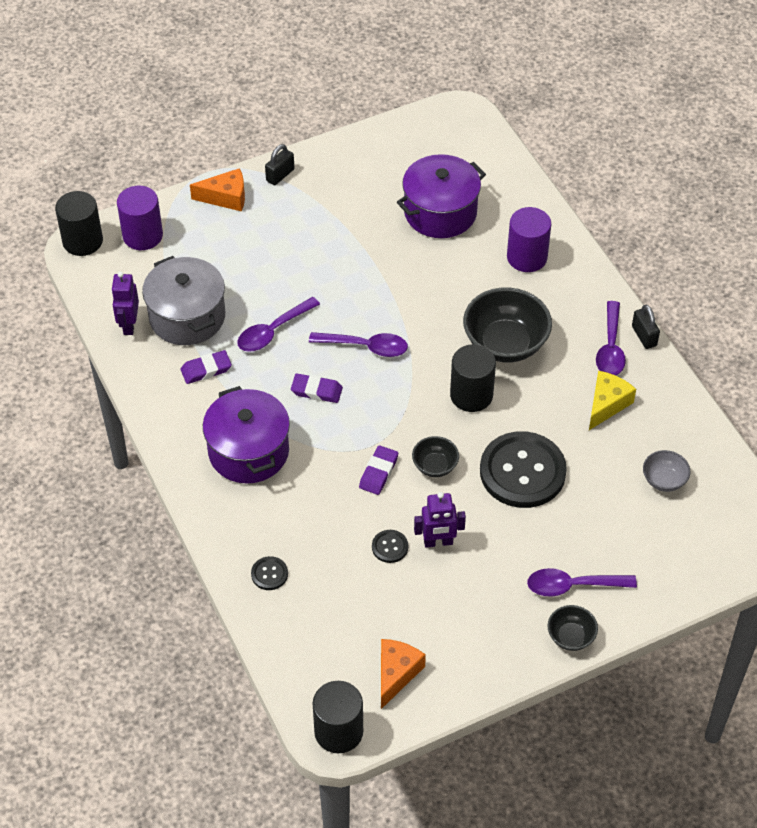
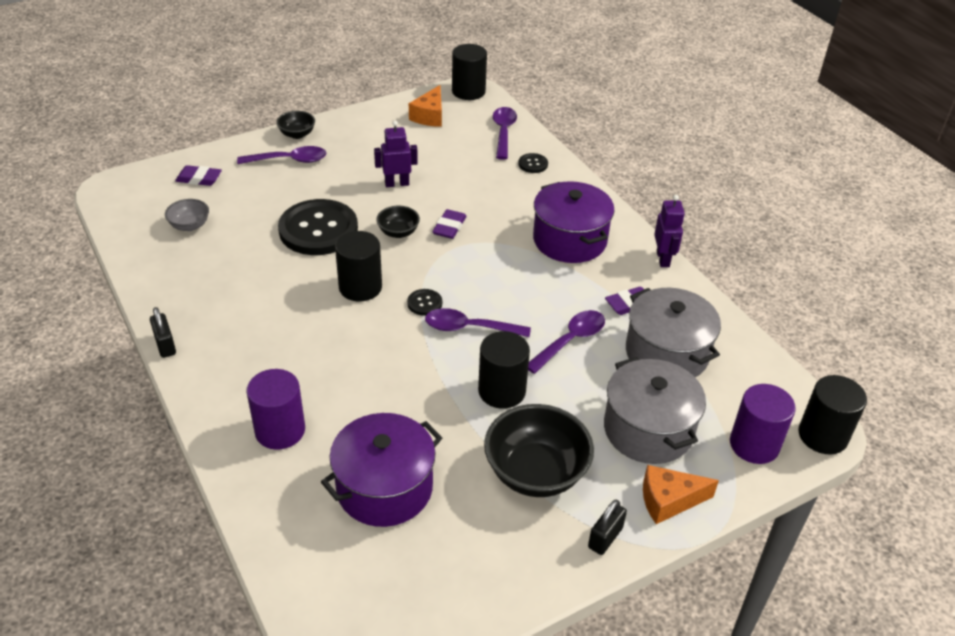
camera: 175 degrees right, 10 degrees down
purple robot [111,272,139,335] -> purple robot moved to [654,195,685,267]
purple eraser [291,374,343,403] -> purple eraser moved to [175,165,222,186]
black button [372,530,408,563] -> black button moved to [407,289,442,316]
black bowl [463,288,552,363] -> black bowl moved to [484,404,594,497]
yellow cheese [589,371,636,430] -> none
purple spoon [596,301,626,375] -> purple spoon moved to [493,107,517,160]
none -> black cylinder [478,331,530,409]
none -> grey pot [604,357,706,464]

